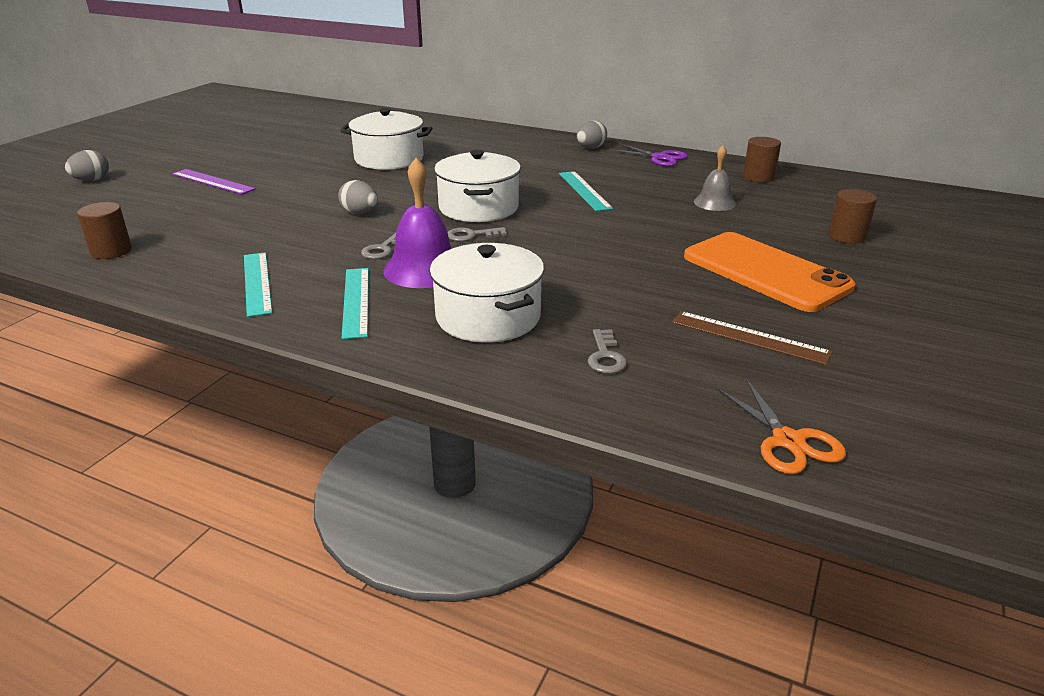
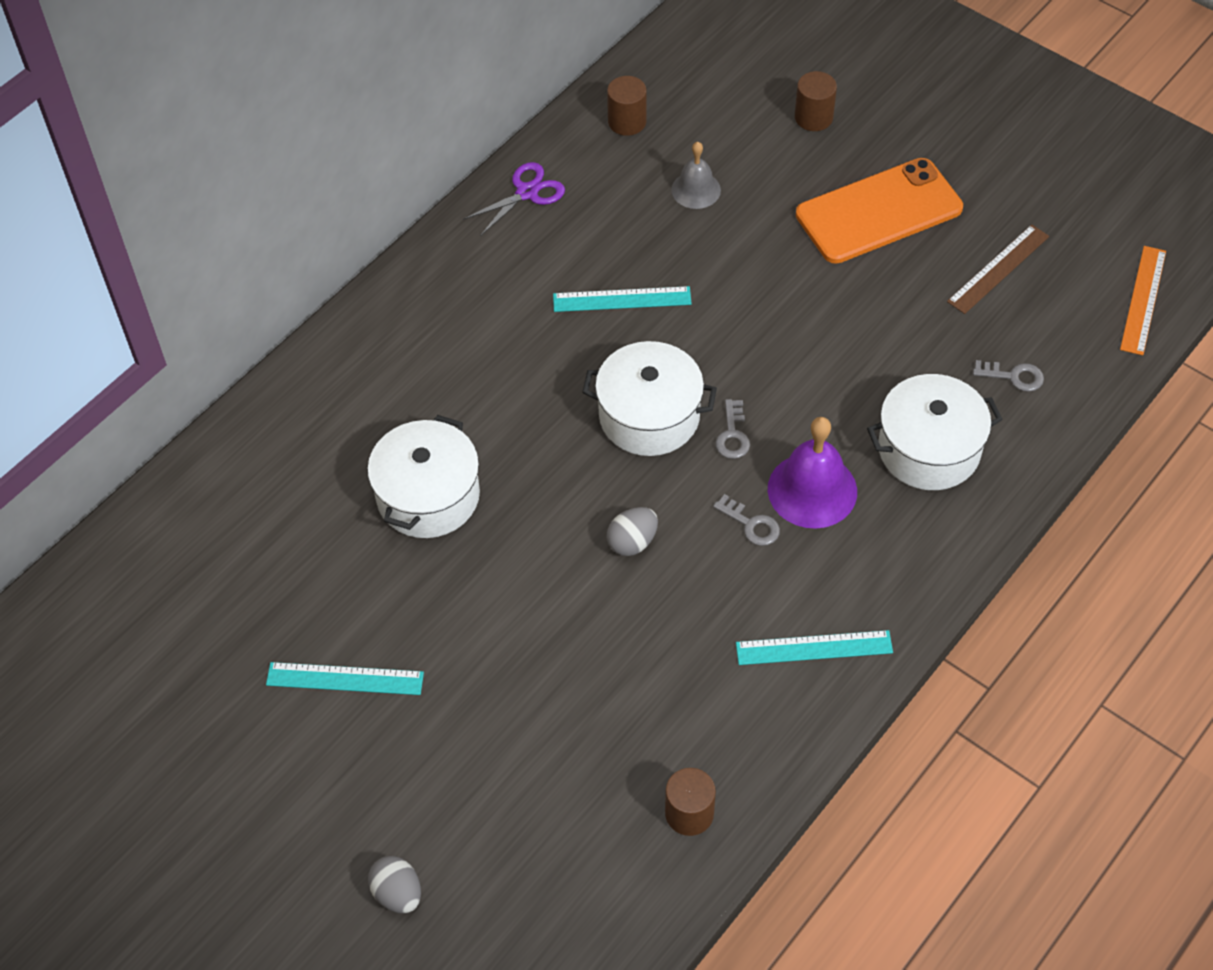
camera: 75 degrees left, 25 degrees up
purple ruler [172,169,256,195] -> none
turquoise ruler [342,268,369,339] -> turquoise ruler moved to [266,662,424,695]
grey egg [577,121,607,149] -> none
orange scissors [716,379,846,474] -> orange ruler [1120,246,1166,355]

